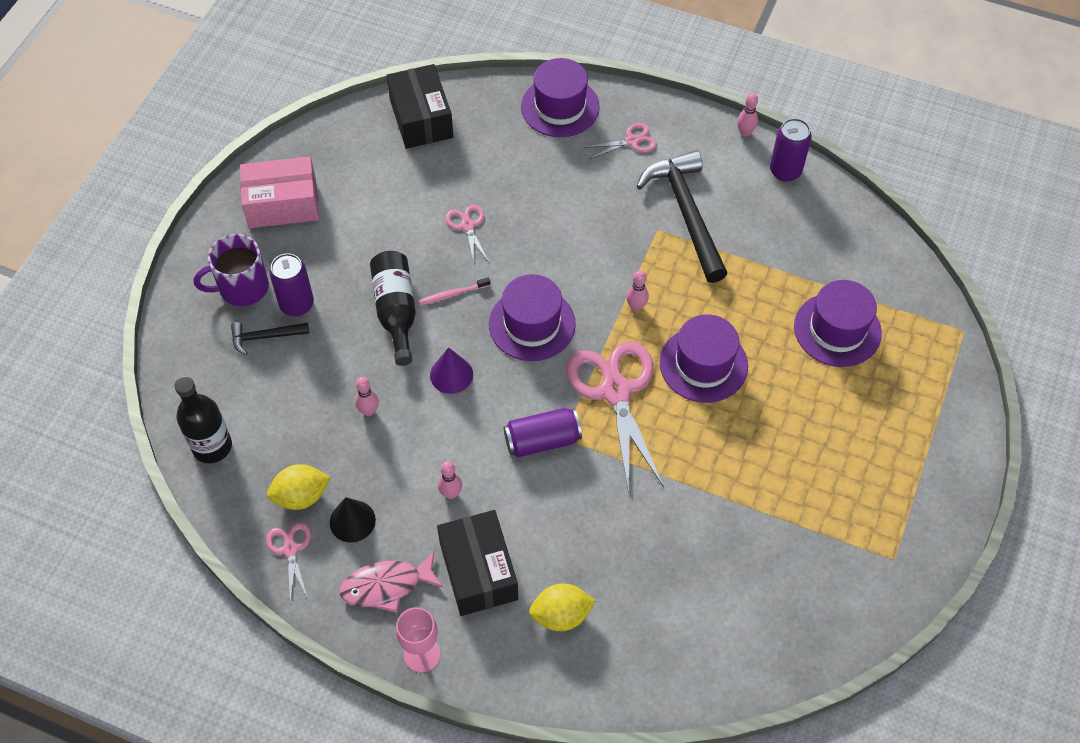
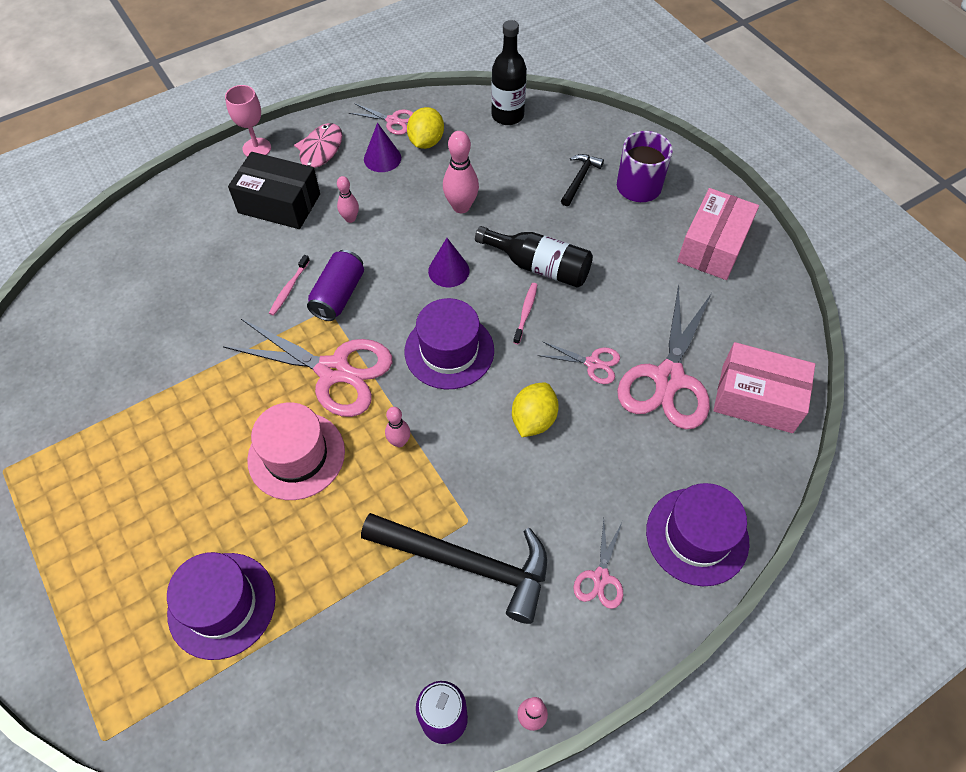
camera: 125 degrees right, 0 degrees up
purple can [269,253,314,316] -> none
black cone [330,497,376,543] -> purple cone [364,123,401,172]
pink bowling pin [355,377,379,416] -> pink bowling pin [443,131,479,213], size x1.70
black box [386,64,453,149] -> pink box [713,342,815,433]
yellow lemon [529,583,596,631] -> yellow lemon moved to [512,382,559,437]
purple hat [660,314,748,403] -> pink hat [247,402,345,500]
none -> pink toothbrush [269,255,310,316]
none -> pink scissors [617,284,712,429]

